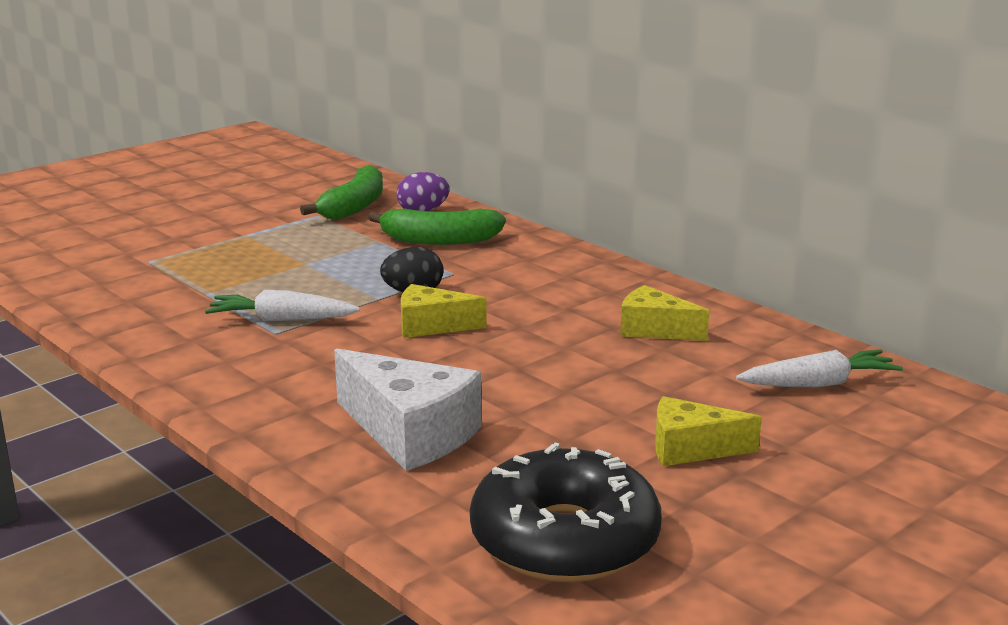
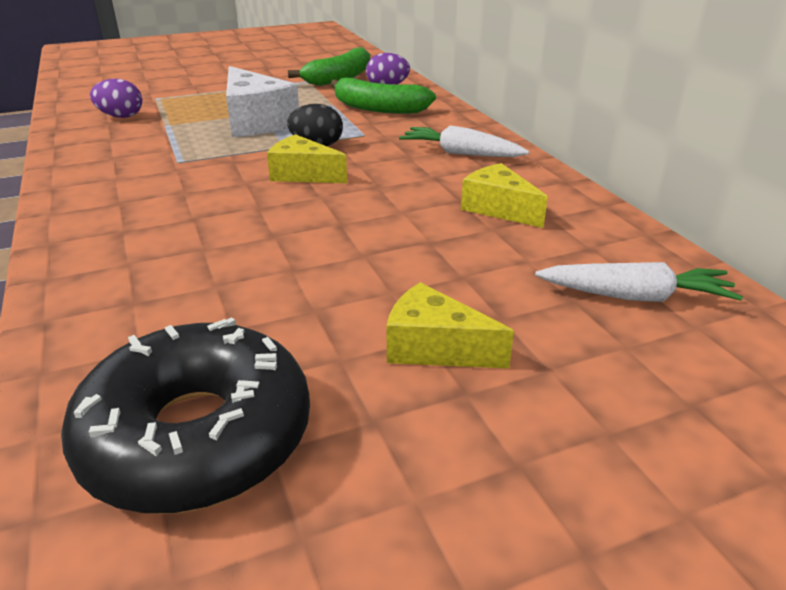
camera: 20 degrees right, 10 degrees up
white carrot [205,290,360,322] -> white carrot moved to [399,125,529,157]
white cheese [334,349,481,471] -> white cheese moved to [226,66,299,137]
none -> purple egg [90,79,143,118]

